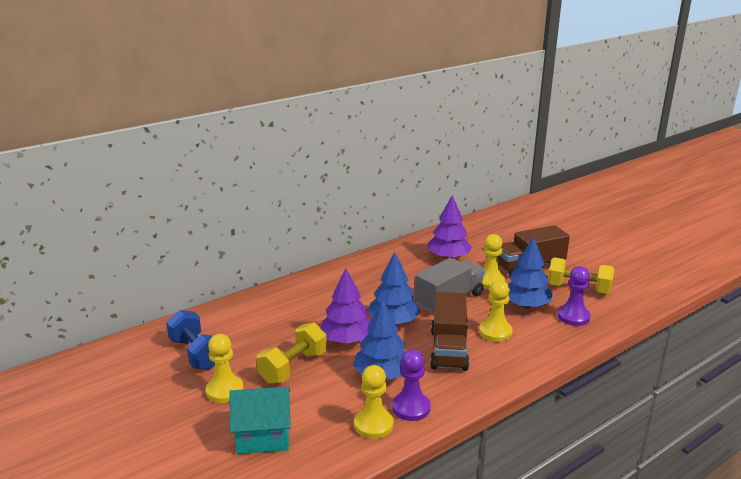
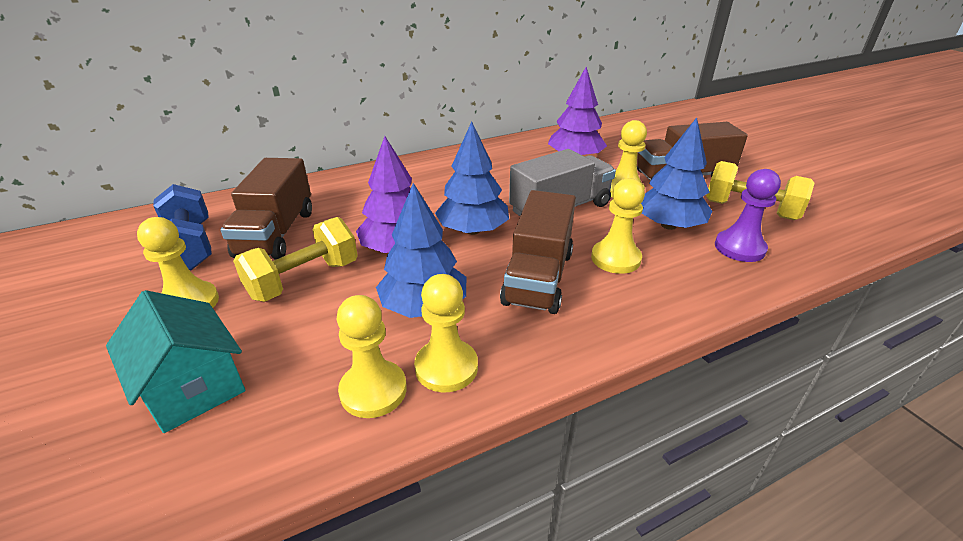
camera: 10 degrees right, 10 degrees up
turquoise house [229,387,291,454] -> turquoise house turned 45 degrees clockwise [106,290,245,433]
purple pawn [392,350,431,421] -> yellow pawn [414,274,478,392]
none -> brown truck [220,158,312,260]

